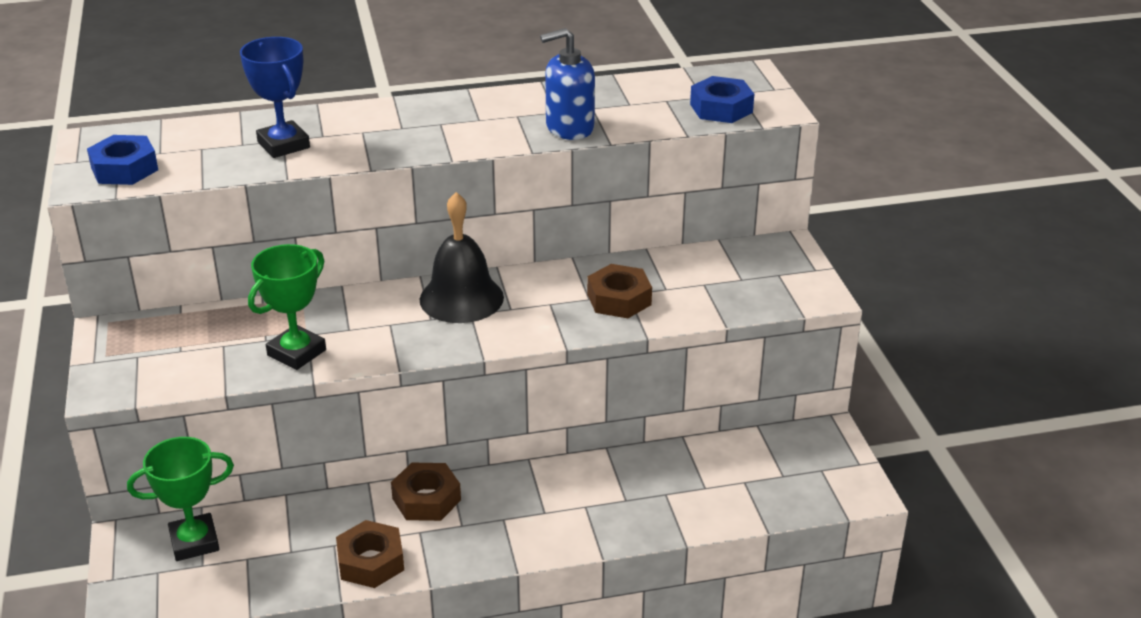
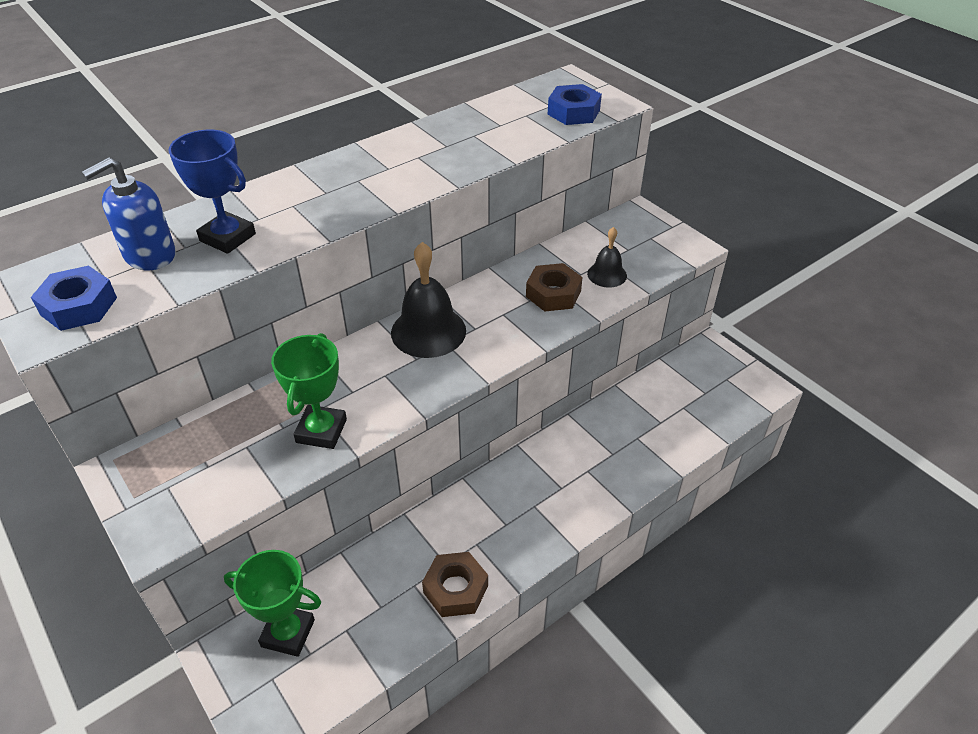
camera: 25 degrees left, 10 degrees up
green trophy [127,437,234,561] -> green trophy turned 60 degrees clockwise [224,550,321,657]
brown nut [391,463,461,521] -> none
blue soap dispenser [540,28,595,140] -> blue soap dispenser moved to [82,157,175,271]
none -> black bell [587,227,627,288]

